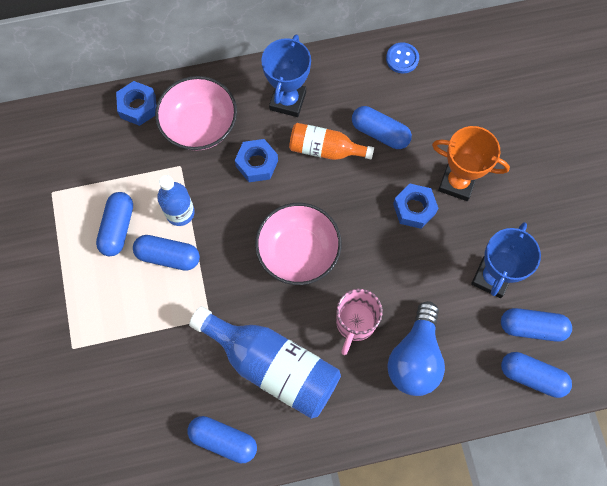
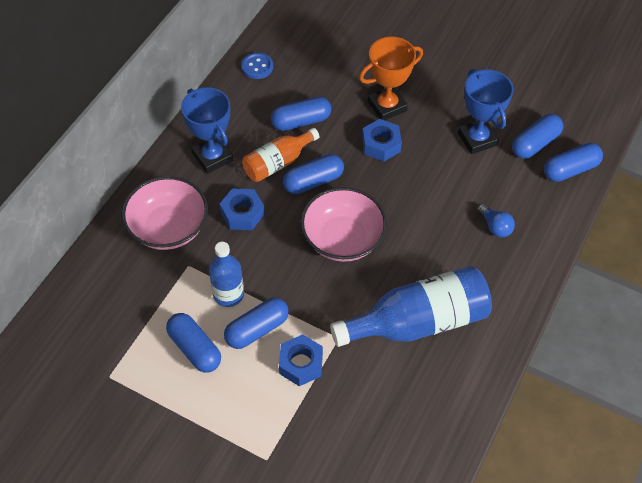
camera: 50 degrees left, 15 degrees down
blue nut [116,81,156,126] -> blue nut moved to [279,334,323,386]
blue capsule [188,416,257,463] -> blue capsule moved to [283,154,344,194]
pink mug [336,289,383,355] -> none
blue light bulb [387,301,445,396] -> blue light bulb [478,204,515,237], size x0.49

